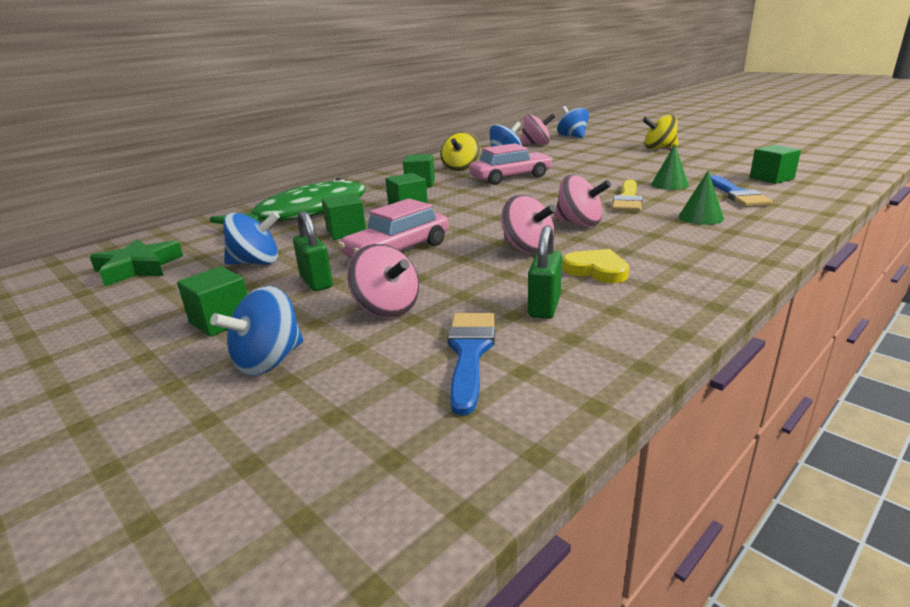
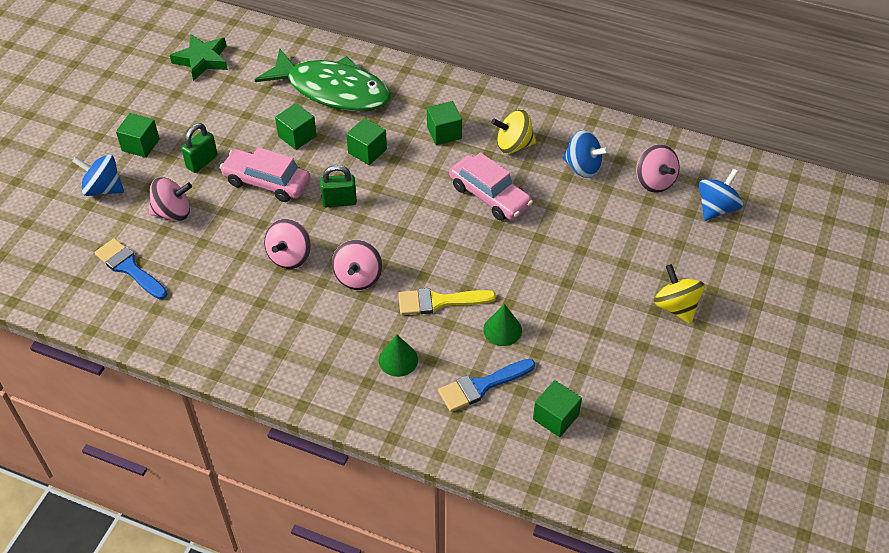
camera: 65 degrees right, 25 degrees up
blue spinning top [223,212,280,264] -> none
pink spinning top [347,244,419,318] -> pink spinning top turned 120 degrees counterclockwise [149,177,192,221]
blue brush [447,313,495,416] -> blue brush turned 120 degrees counterclockwise [94,238,168,300]
green padlock [528,225,562,319] -> green padlock moved to [320,165,357,207]
yellow heart [562,249,629,283] -> none

